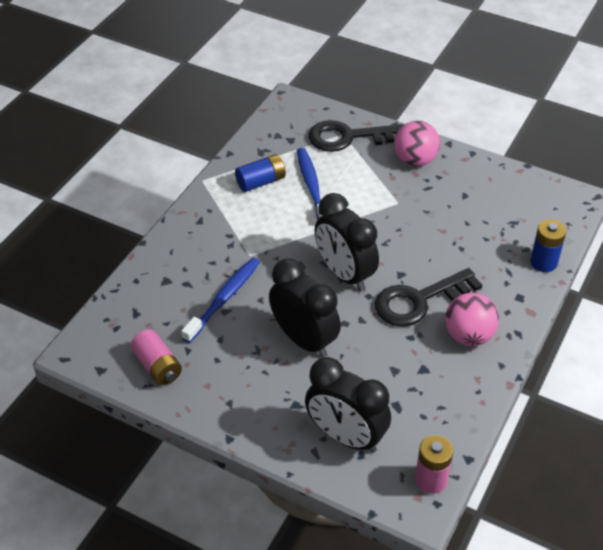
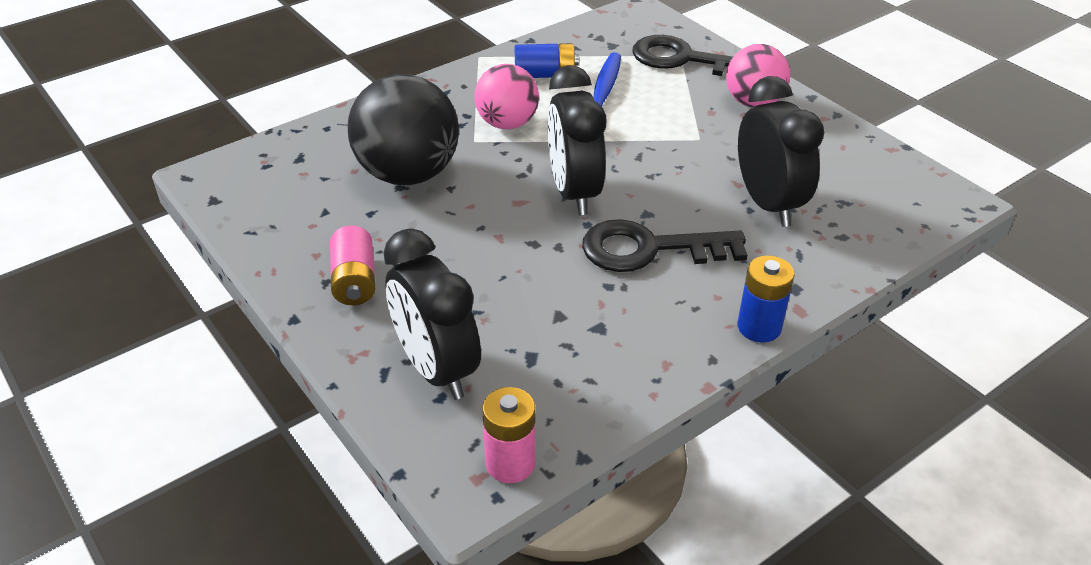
camera: 25 degrees right, 5 degrees down
pink battery [130,329,182,386] -> pink battery moved to [330,225,375,305]
blue toothbrush [181,258,260,343] -> black ball [348,74,459,185]
black clock [269,259,341,358] -> black clock moved to [738,76,824,227]
pink ball [445,293,499,346] -> pink ball moved to [474,64,539,129]
blue battery [530,220,566,272] -> blue battery moved to [738,255,795,343]

